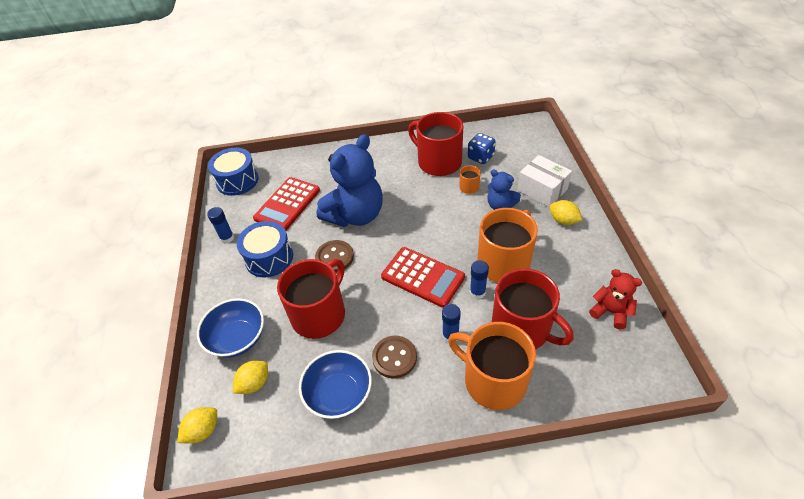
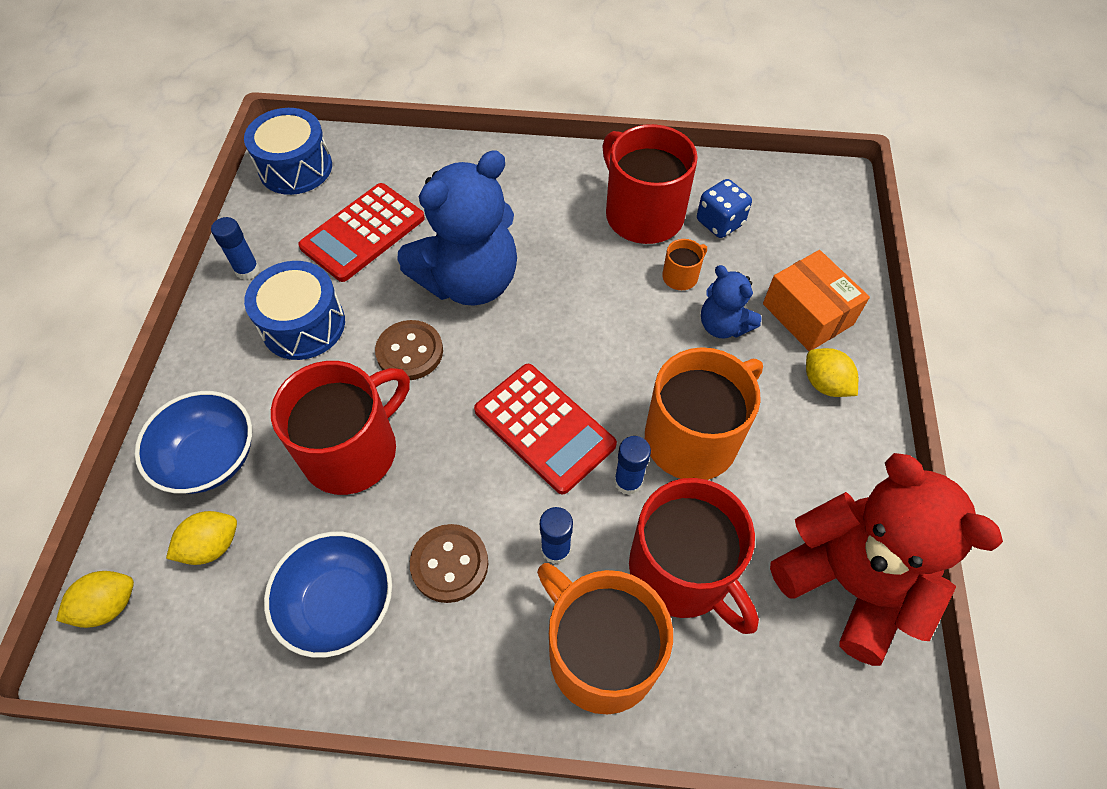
camera: 10 degrees right, 10 degrees up
white box [517,155,572,207] -> orange box [763,250,870,351]
red teddy bear [589,269,642,330] -> red teddy bear [770,453,1003,666], size x1.99

